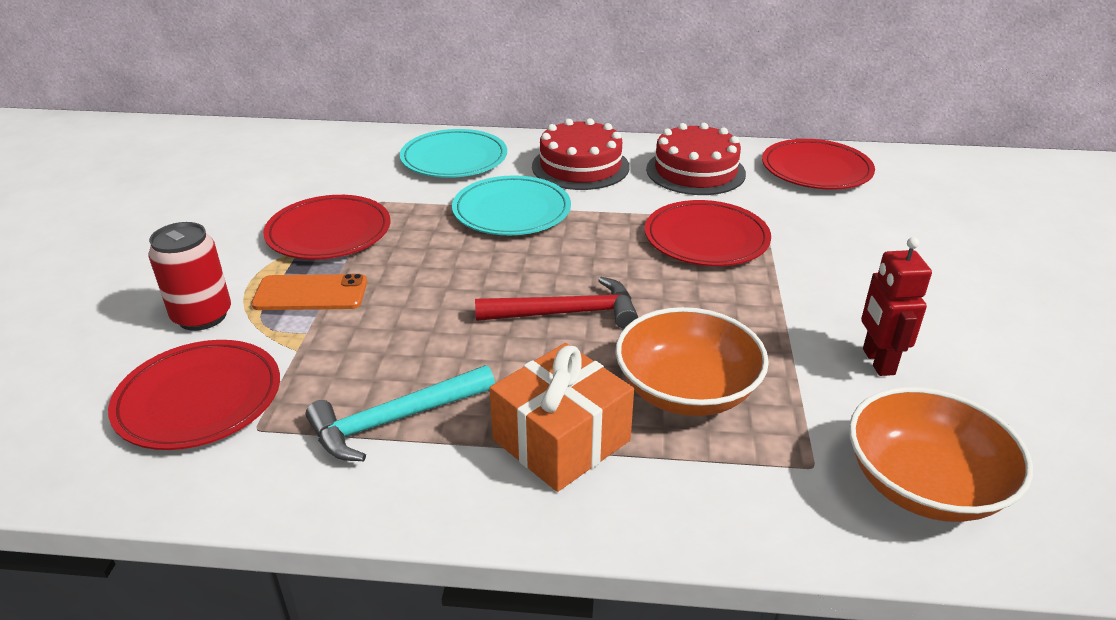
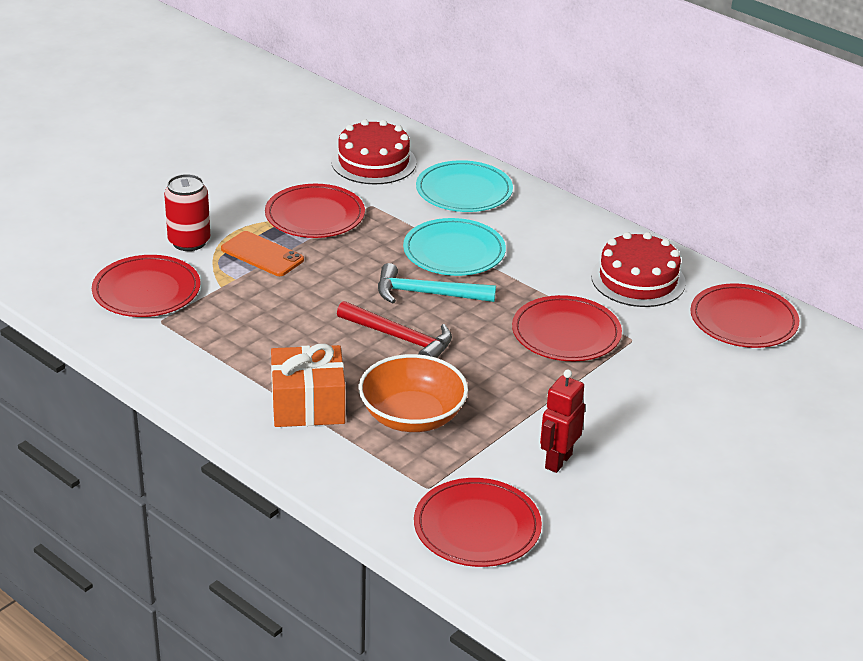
camera: 35 degrees right, 0 degrees up
turquoise hammer [306,365,495,461] -> turquoise hammer moved to [378,263,496,303]
red cake [532,118,630,190] -> red cake moved to [331,119,416,184]
orange bowl [849,387,1033,522] -> red plate [414,478,542,567]

